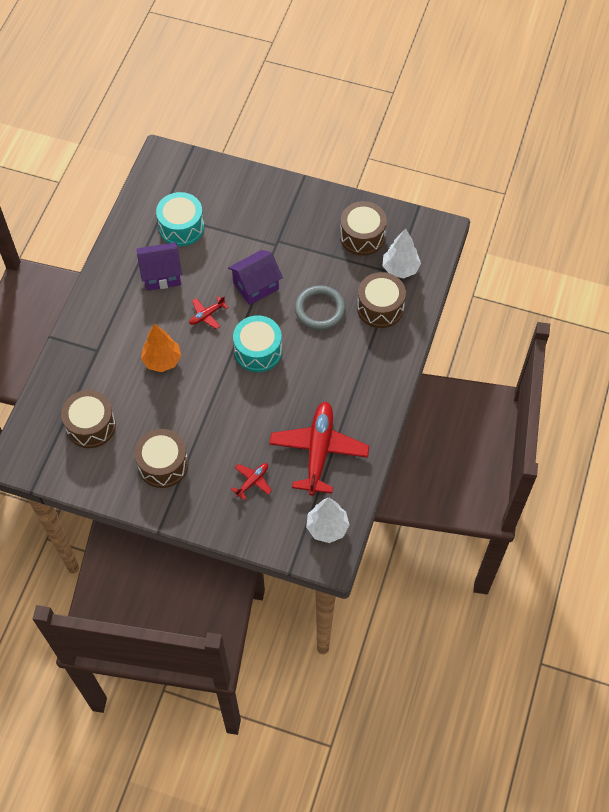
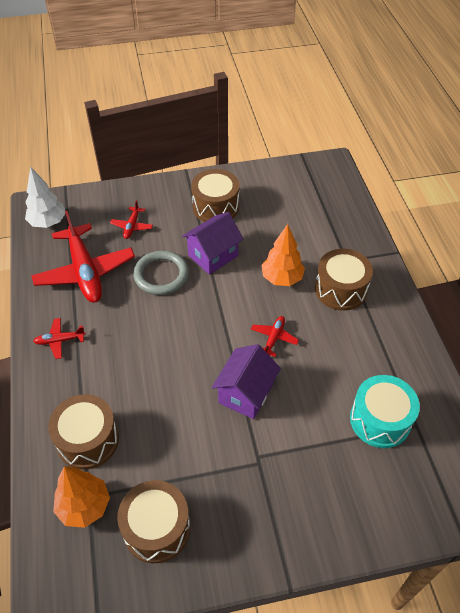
camera: 150 degrees right, 10 degrees down
brown drum [61,390,116,448] -> brown drum moved to [315,249,373,311]
purple house [137,242,182,291] -> purple house moved to [182,212,243,275]
turquoise drum [233,315,282,372] -> none
grey ring [295,285,345,330] -> grey ring moved to [133,251,189,295]
white tree [383,228,421,278] -> orange tree [53,466,110,528]
none -> red plane [33,318,86,359]

